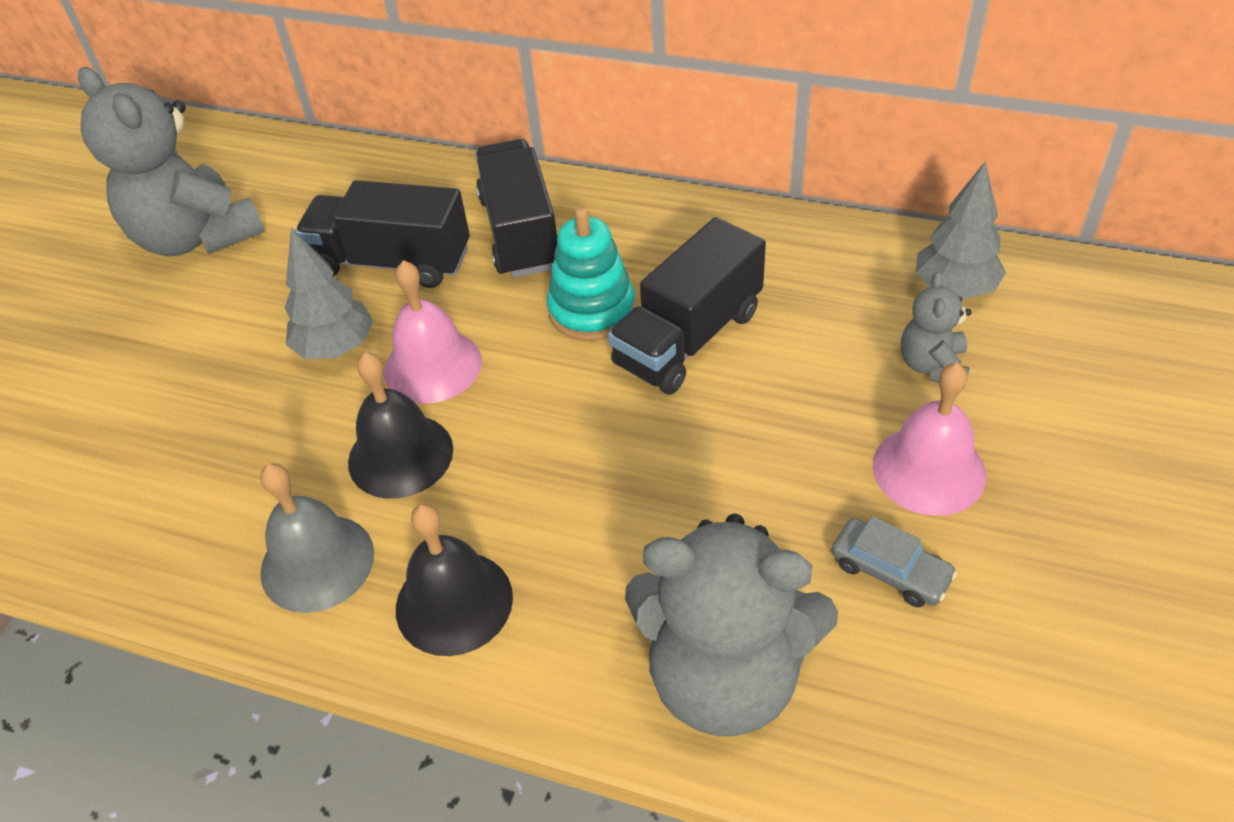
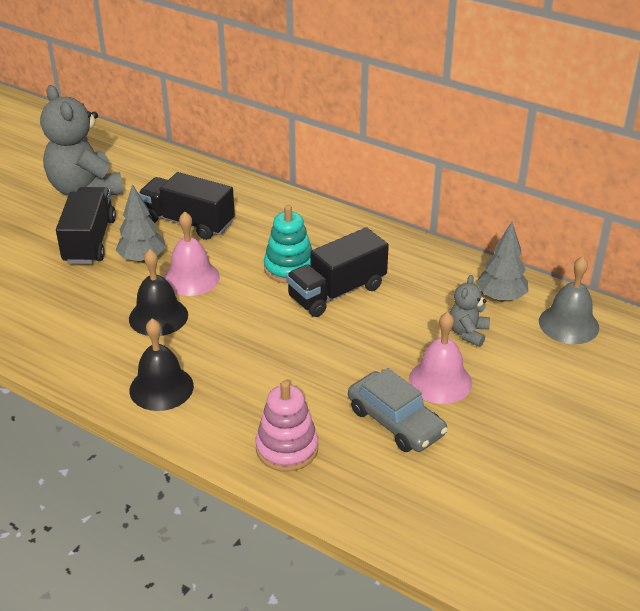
camera: 10 degrees right, 10 degrees down
grey bell [260,463,374,613] -> grey bell moved to [539,256,599,344]
black truck [475,139,558,278] -> black truck moved to [56,187,116,264]
grey teddy bear [625,514,838,736] -> pink stacking toy [255,380,318,472]
grey car [831,516,957,607] -> grey car [348,368,448,452], size x1.62

